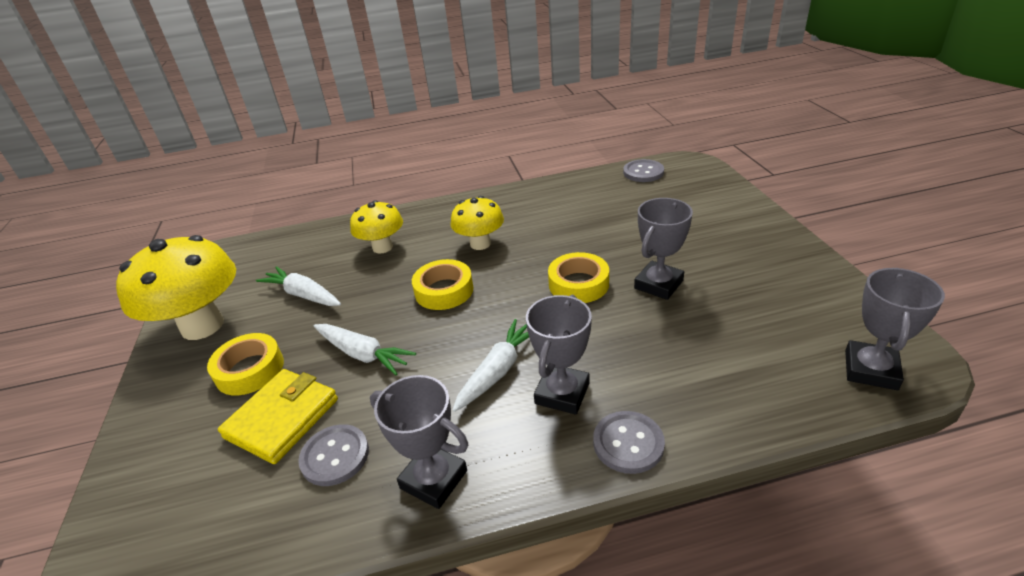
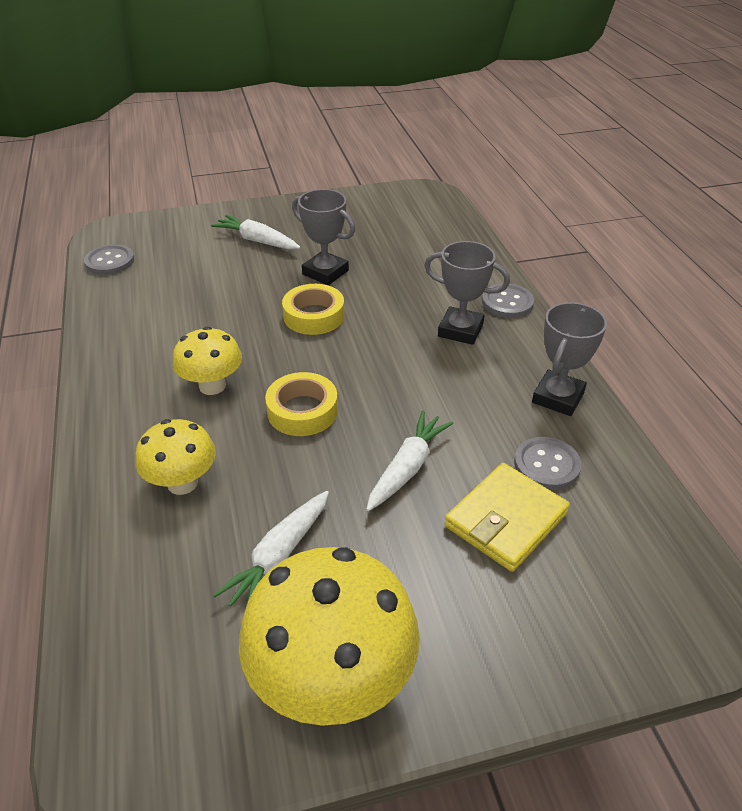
camera: 95 degrees left, 5 degrees up
yellow tape [207,333,284,395] -> none
yellow wallet [218,369,338,464] -> yellow wallet turned 75 degrees counterclockwise [445,463,570,572]
white carrot [453,319,529,412] -> white carrot moved to [211,215,301,250]
grey trophy [845,268,945,390] -> none

